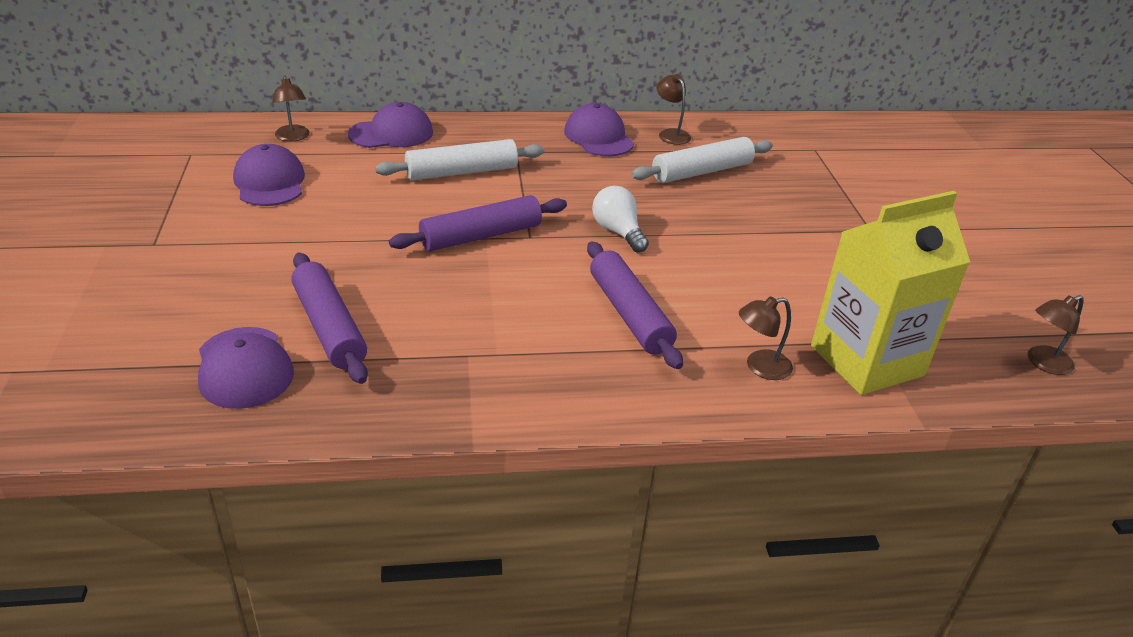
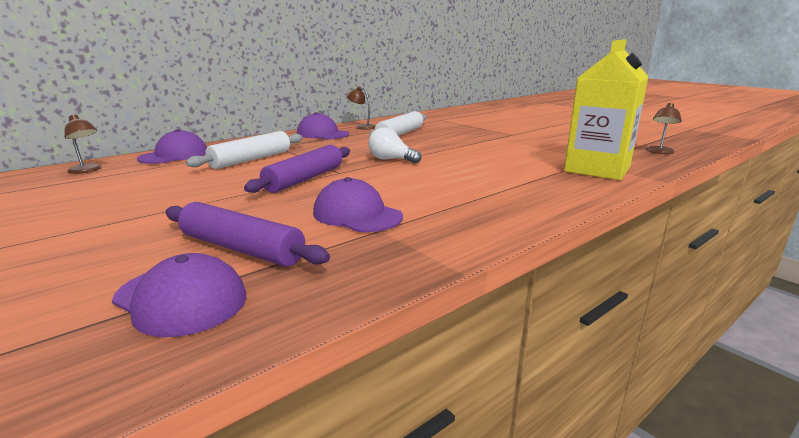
camera: 30 degrees left, 15 degrees down
purple cap [233,144,305,206] -> purple cap moved to [313,177,403,232]
purple rolling pin [587,241,683,369] -> none
brown lamp [739,296,793,380] -> none

